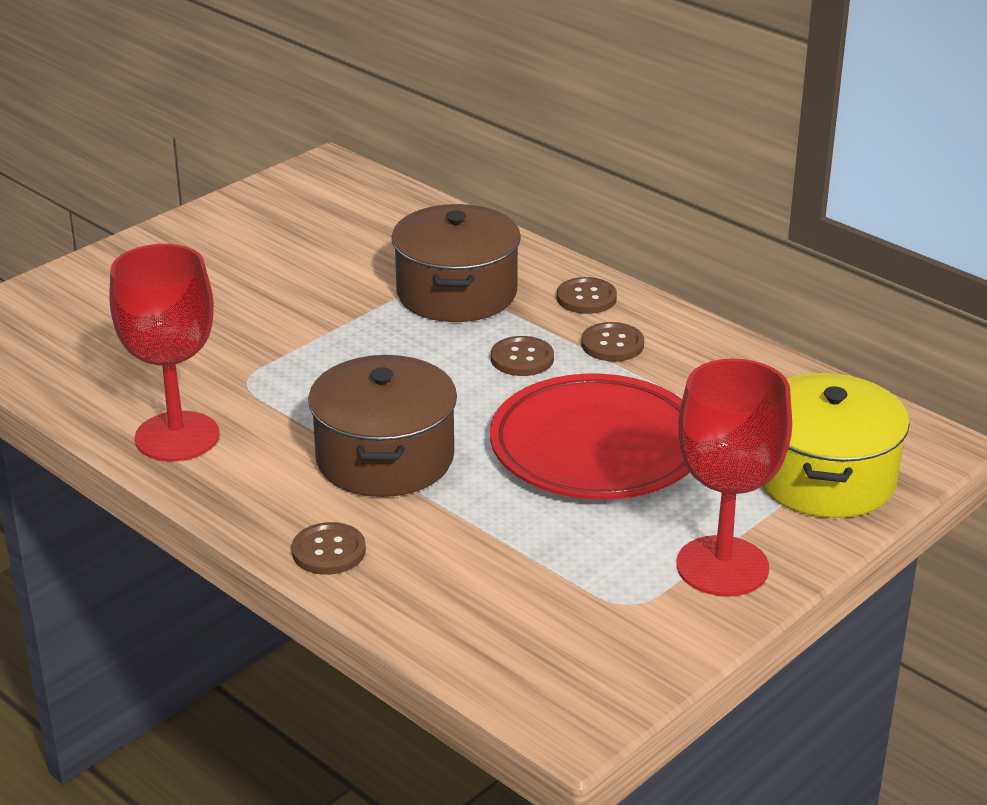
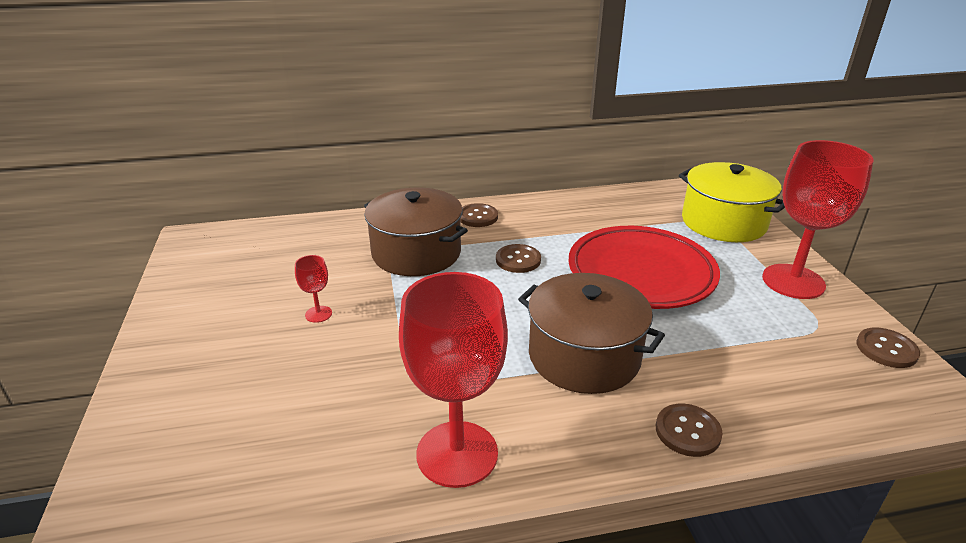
camera: 55 degrees left, 0 degrees up
brown button [581,322,644,361] -> brown button moved to [857,328,920,368]
none -> red goblet [295,255,332,323]

